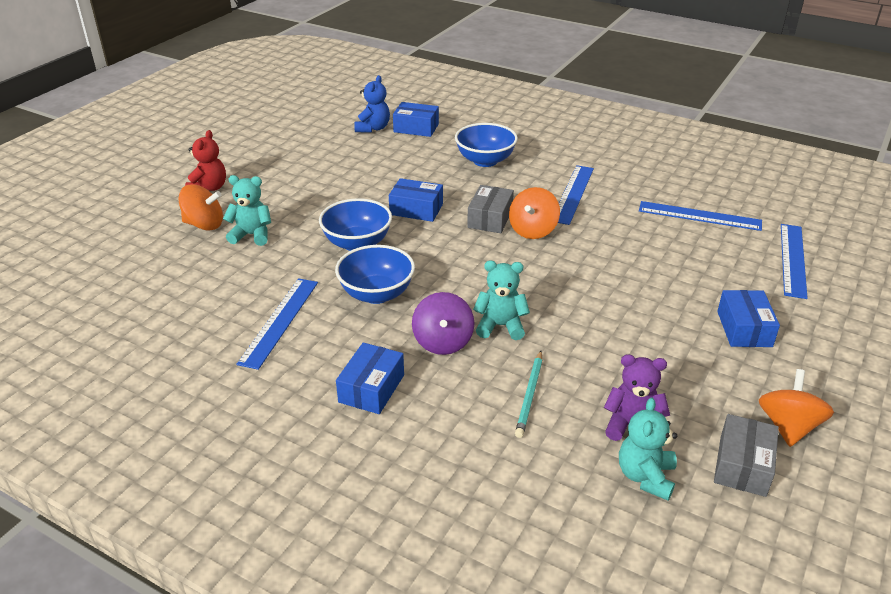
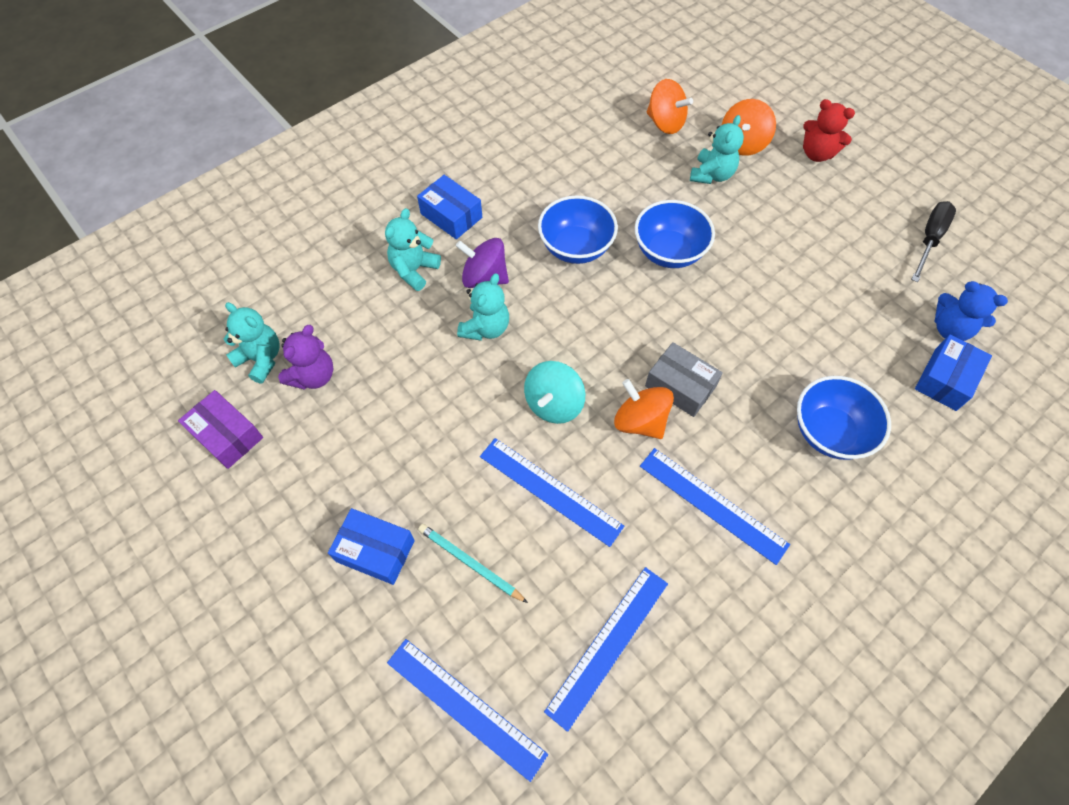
camera: 110 degrees right, 25 degrees up
blue ruler [237,278,318,370] -> blue ruler moved to [480,438,624,547]
blue box [389,178,443,222] -> none
turquoise pencil [515,351,542,438] -> turquoise pencil moved to [418,524,528,603]
grey box [714,414,779,497] -> purple box [178,390,263,469]
orange spinning top [759,369,834,447] -> orange spinning top moved to [647,79,693,134]
none -> turquoise teddy bear [385,208,441,291]
none -> turquoise spinning top [524,361,585,424]
none -> black screwdriver [911,201,956,282]

